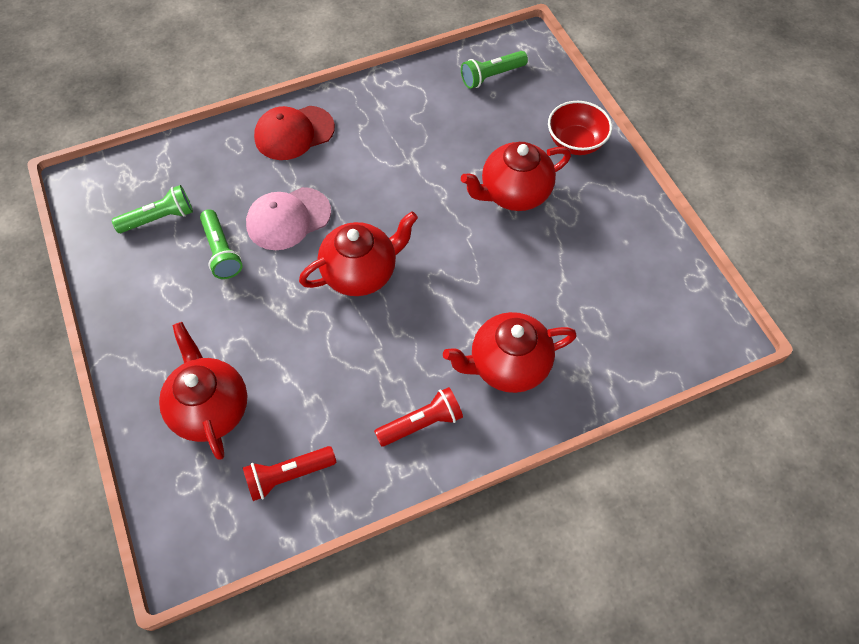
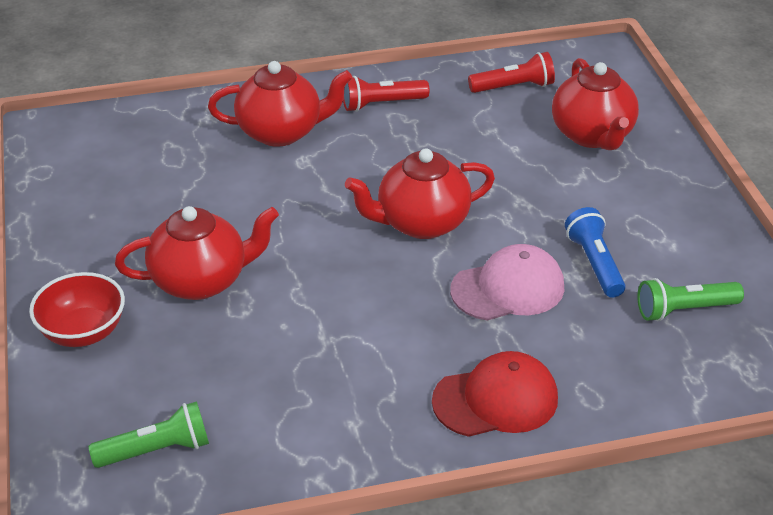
camera: 170 degrees left, 20 degrees down
green flashlight [200,209,243,279] -> blue flashlight [565,207,626,298]

